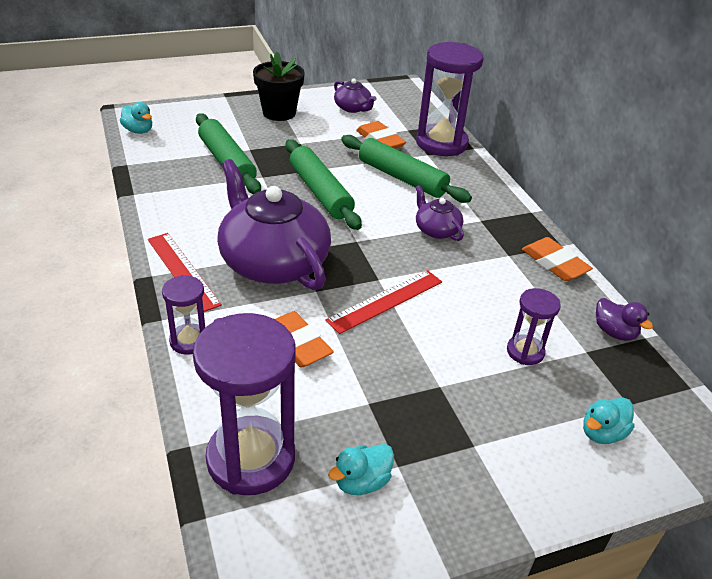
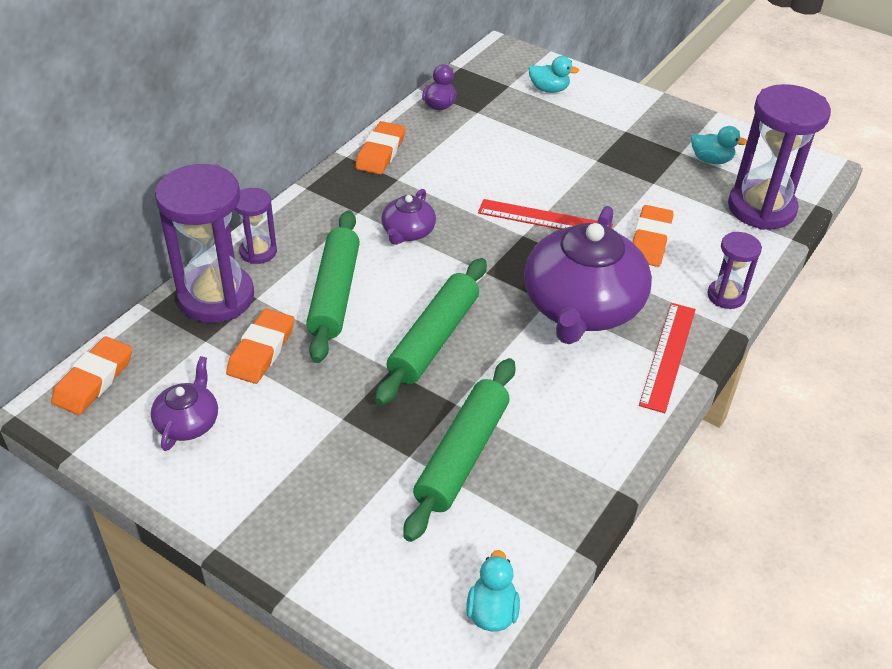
camera: 125 degrees left, 5 degrees up
black flower pot [253,51,305,121] -> none
purple hourglass [507,288,561,365] -> purple hourglass moved to [234,188,277,264]
none -> orange eraser [51,336,132,415]

